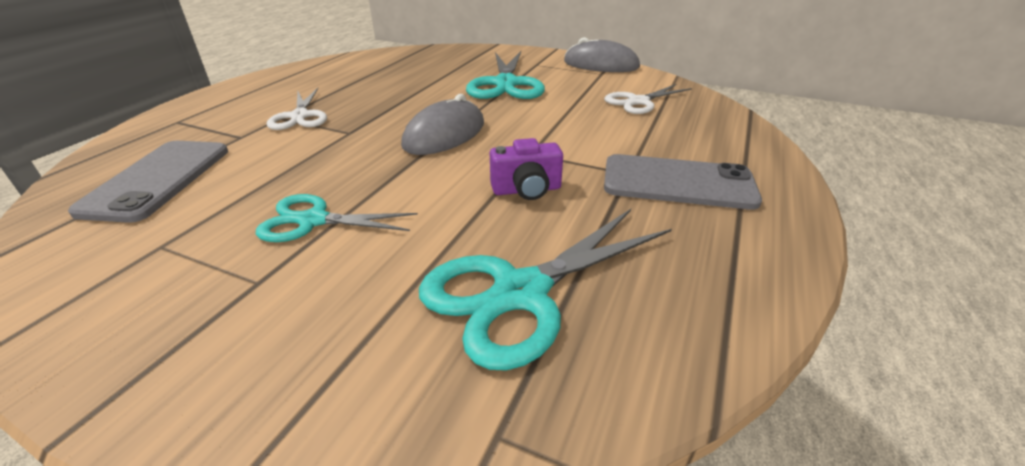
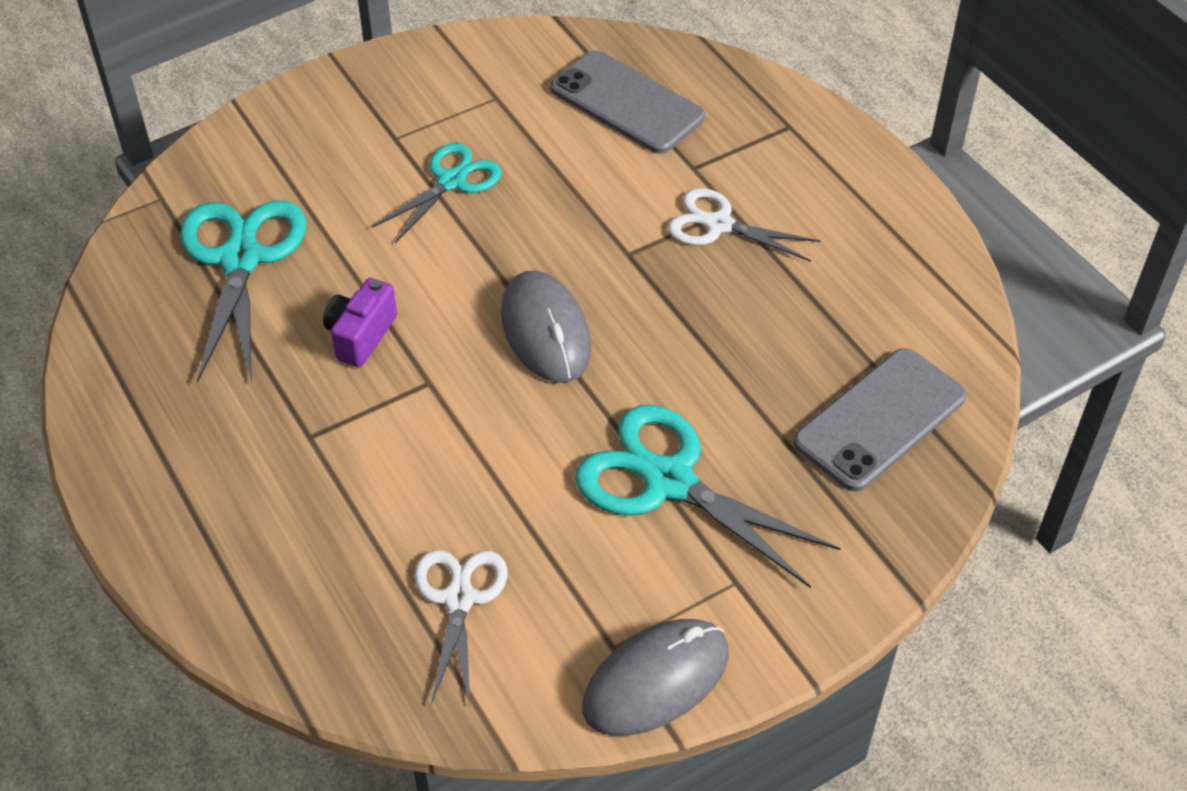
camera: 125 degrees right, 15 degrees up
grey phone [604,154,762,210] -> grey phone moved to [794,348,967,492]

